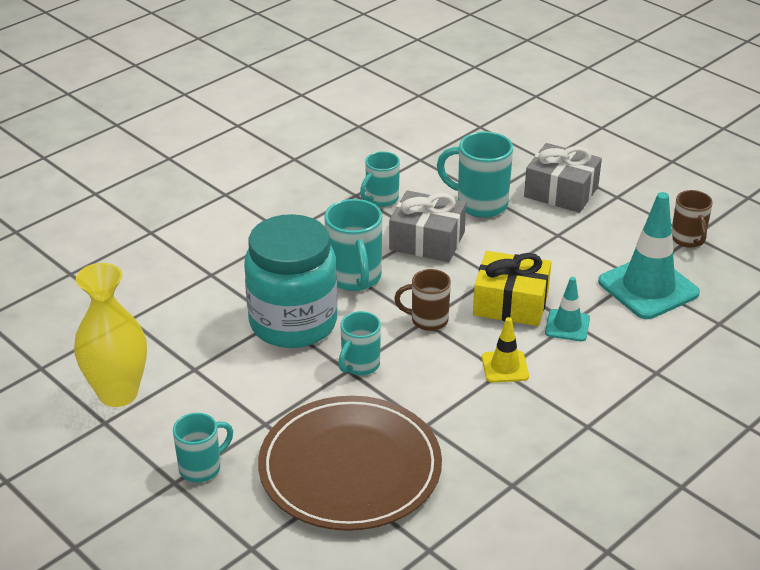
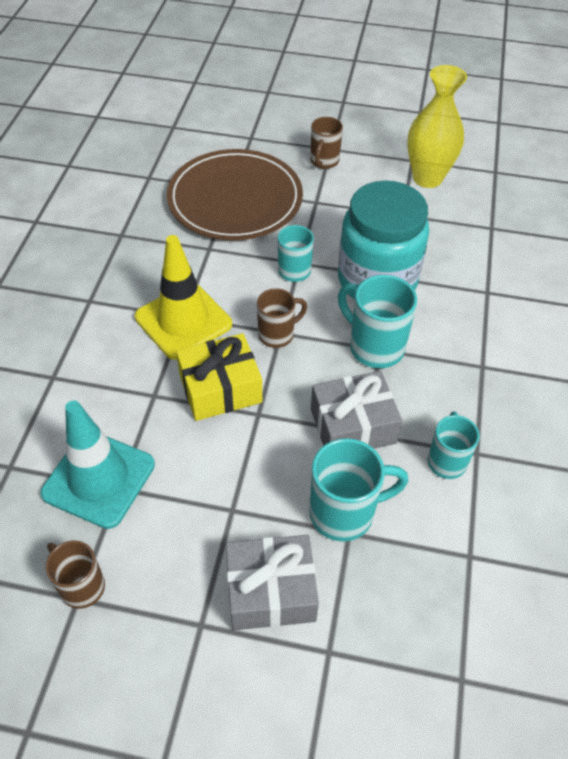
camera: 145 degrees right, 15 degrees up
turquoise mug [173,413,233,482] -> brown mug [310,117,343,169]
yellow traffic cone [482,317,529,383] -> yellow traffic cone [135,235,232,360], size x1.93
turquoise traffic cone [545,277,590,341] -> none

